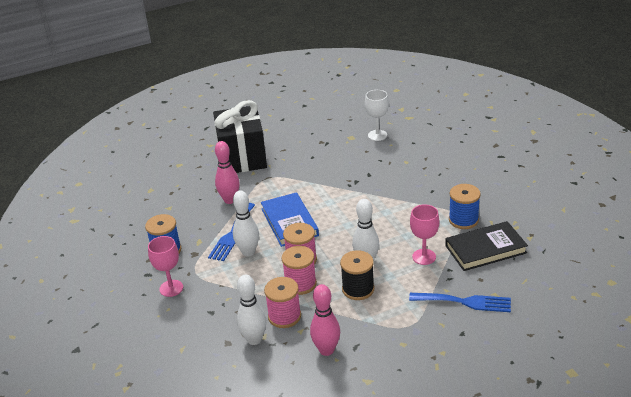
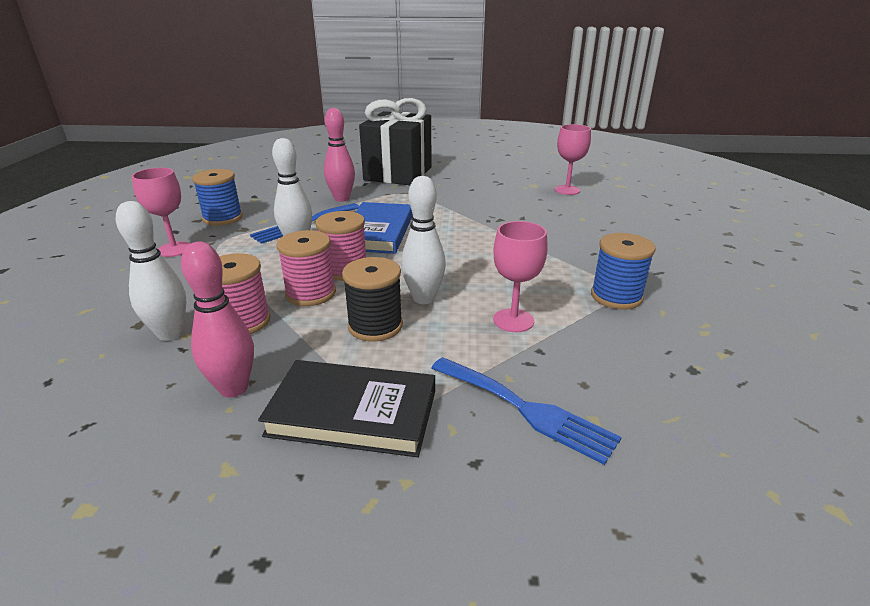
camera: 25 degrees right, 5 degrees down
white goblet [365,90,389,141] -> pink goblet [554,124,591,195]
black book [445,221,528,271] -> black book moved to [258,360,435,457]

